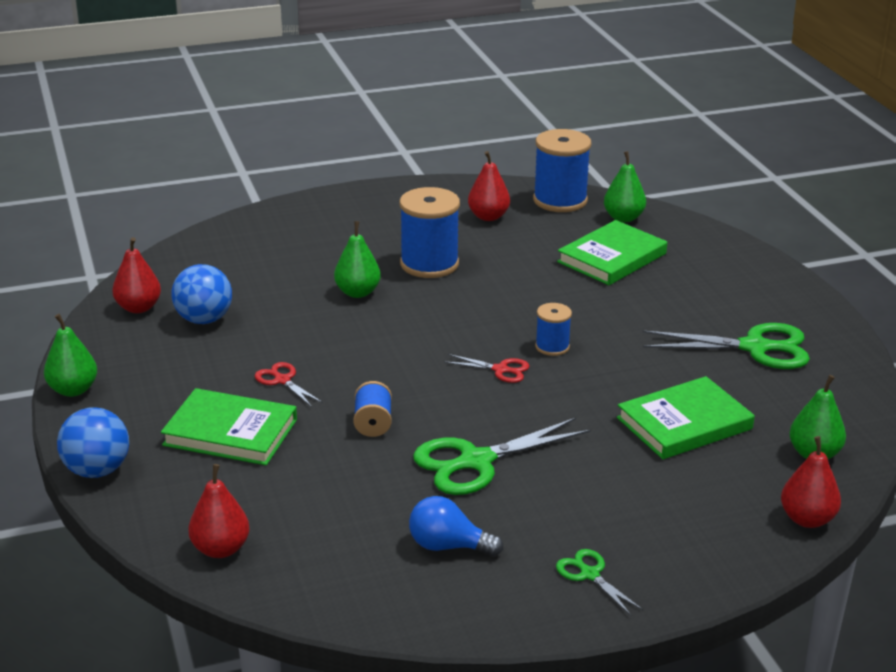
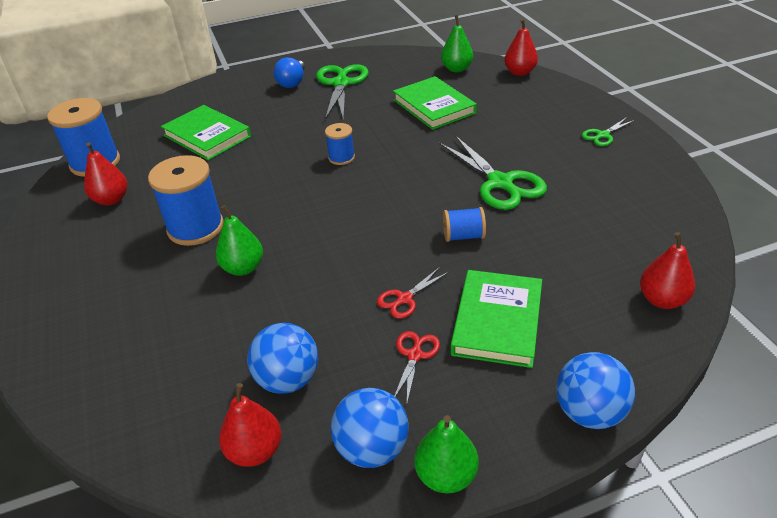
camera: 90 degrees left, 10 degrees up
blue light bulb [409,496,503,556] -> blue light bulb moved to [274,57,305,88]
red scissors [444,354,530,383] -> red scissors moved to [394,331,440,403]
green pear [604,151,646,222] -> none
none -> blue ball [331,388,409,468]

